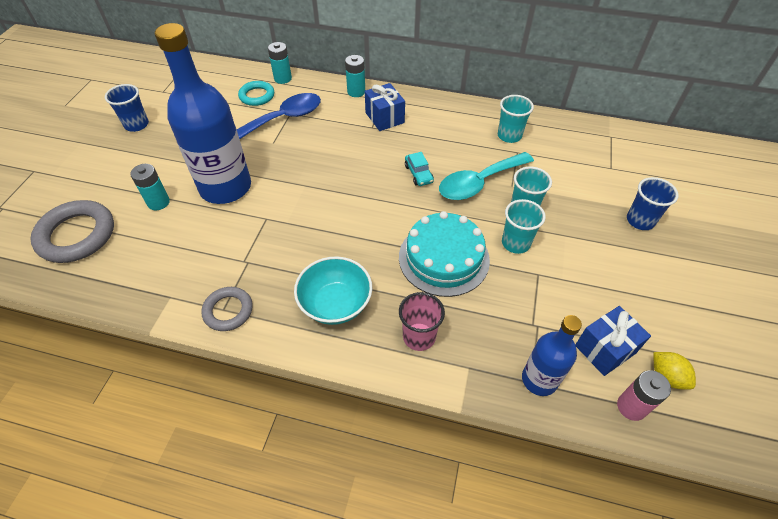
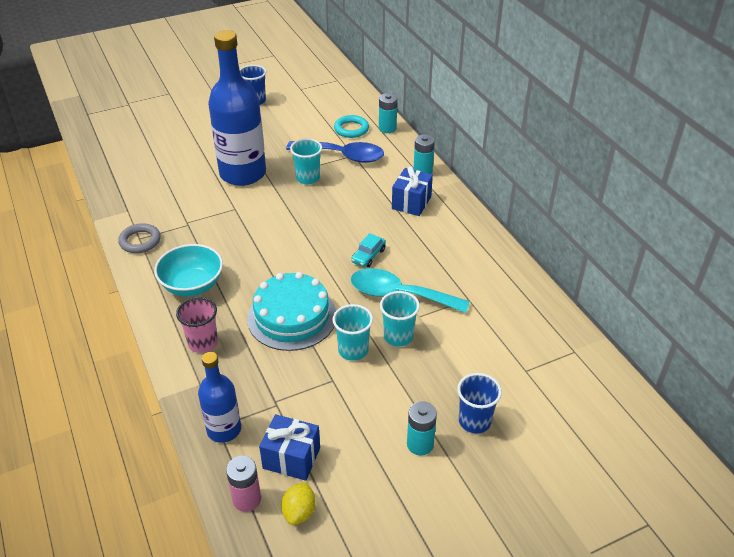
camera: 50 degrees right, 10 degrees down
grey ring [30,200,114,263] -> none
turquoise battery [130,164,170,210] -> turquoise battery moved to [407,401,437,456]
turquoise cup [498,95,534,143] -> turquoise cup moved to [290,138,322,184]

